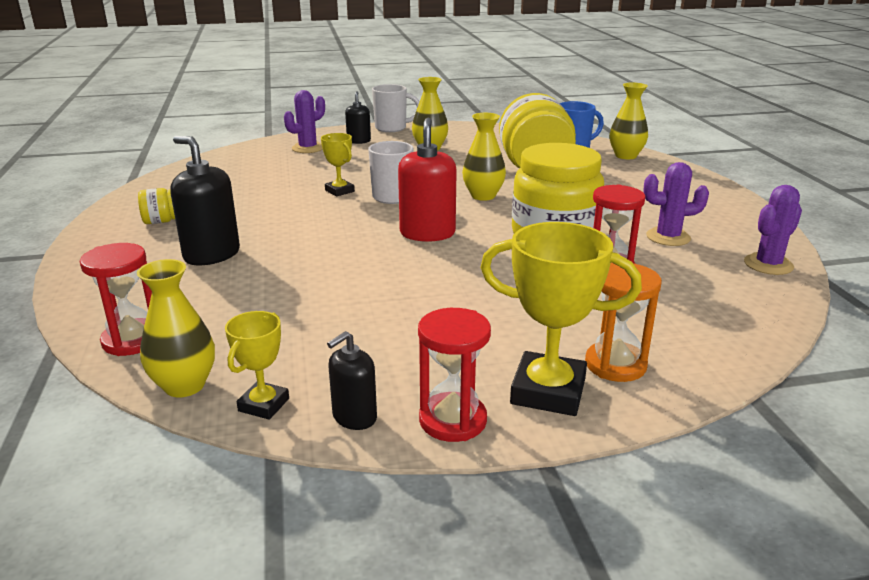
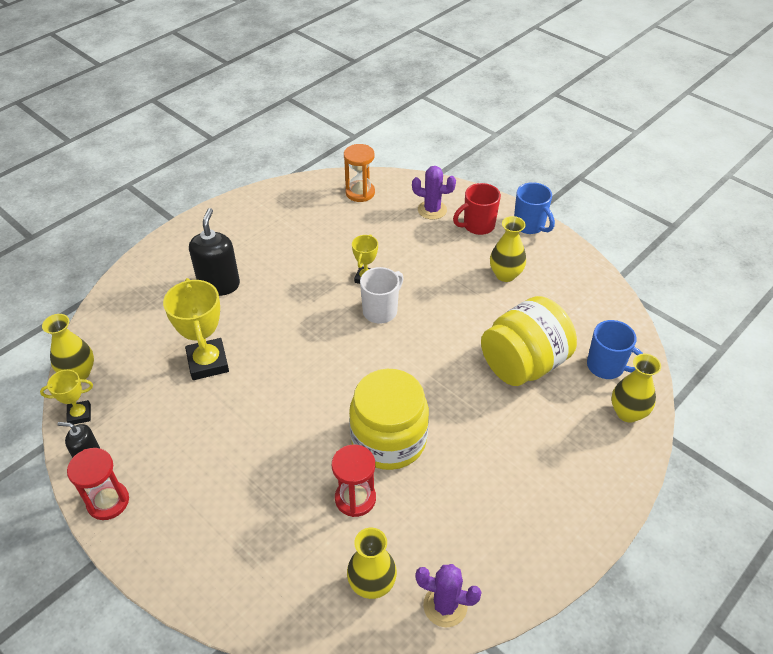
camera: 55 degrees right, 20 degrees up
red hourglass [80,243,152,356] -> none
yellow jar [138,188,175,224] -> none
black soap dispenser [345,91,371,144] -> red mug [453,183,501,235]
white mug [372,84,420,132] -> blue mug [514,182,555,234]
red soap dispenser [398,118,457,242] -> none
yellow vase [462,113,506,201] -> yellow vase moved to [347,528,397,599]
yellow trophy [480,222,642,416] -> yellow trophy moved to [163,278,229,380]
orange hourglass [585,263,662,382] -> orange hourglass moved to [344,144,375,202]
purple cactus [644,162,709,246] -> none

